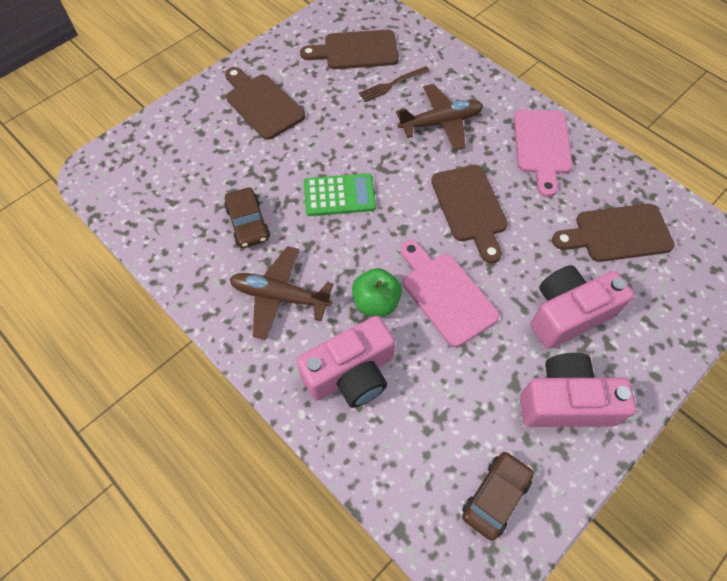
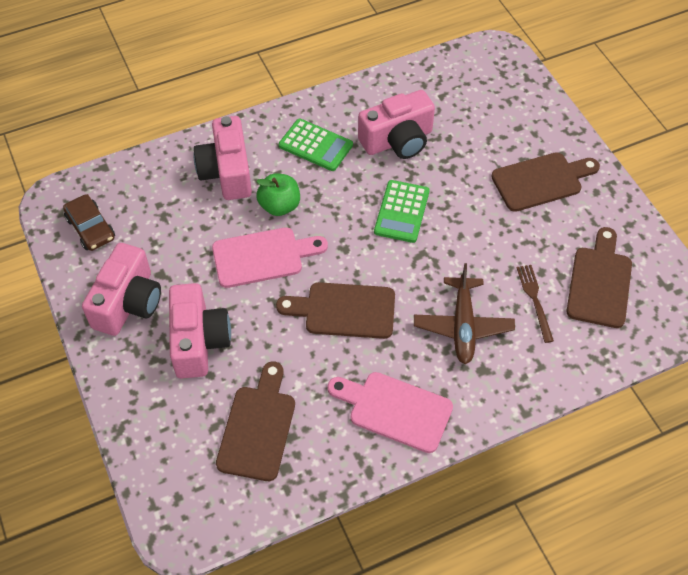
camera: 110 degrees right, 5 degrees down
brown car [224,188,270,248] -> pink camera [358,90,435,159]
brown plane [230,246,333,340] -> green calculator [279,119,353,171]

